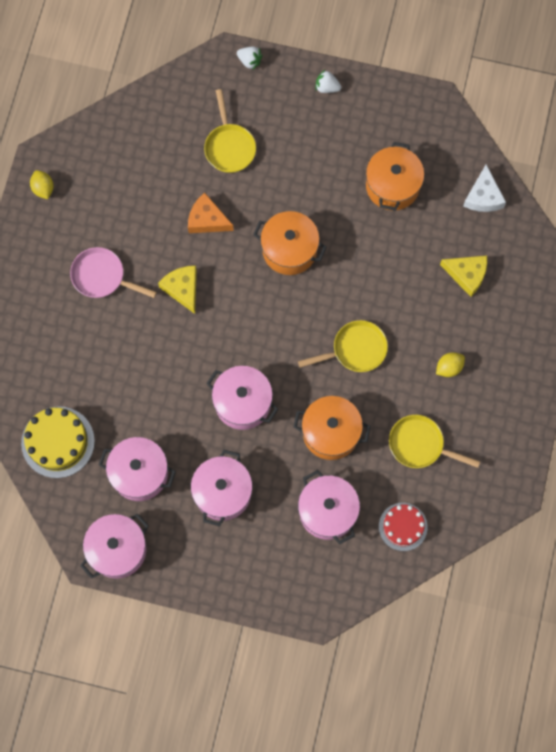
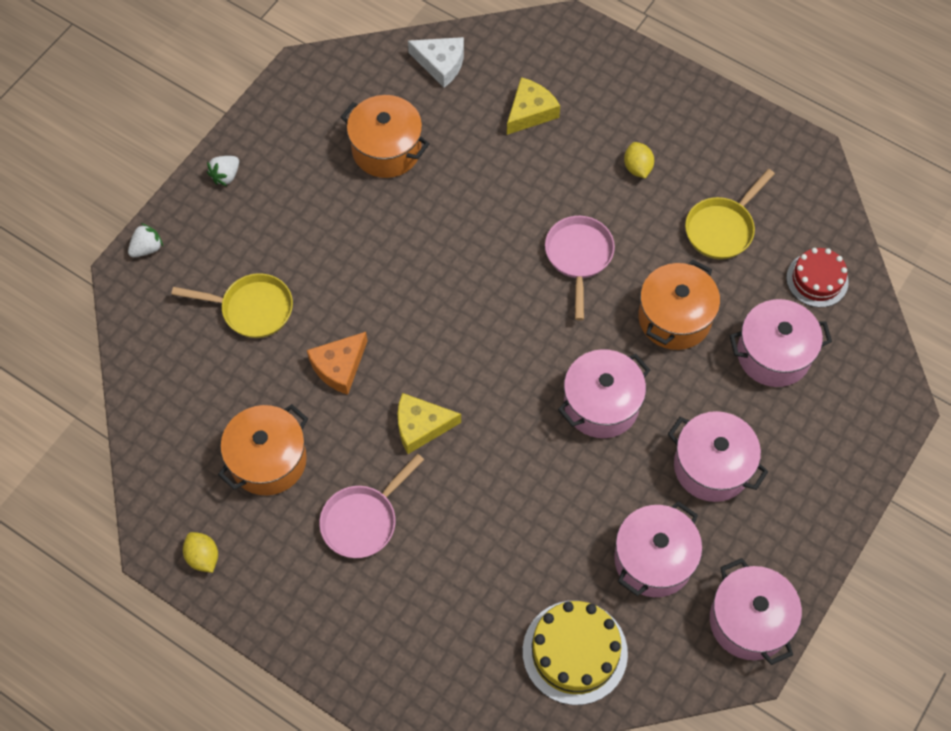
camera: 70 degrees left, 10 degrees down
yellow lemon [30,170,54,199] -> yellow lemon turned 60 degrees clockwise [183,532,218,573]
orange pot [253,211,327,275] -> orange pot moved to [218,404,308,495]
yellow pan [298,320,388,372] -> pink pan [545,216,615,320]

